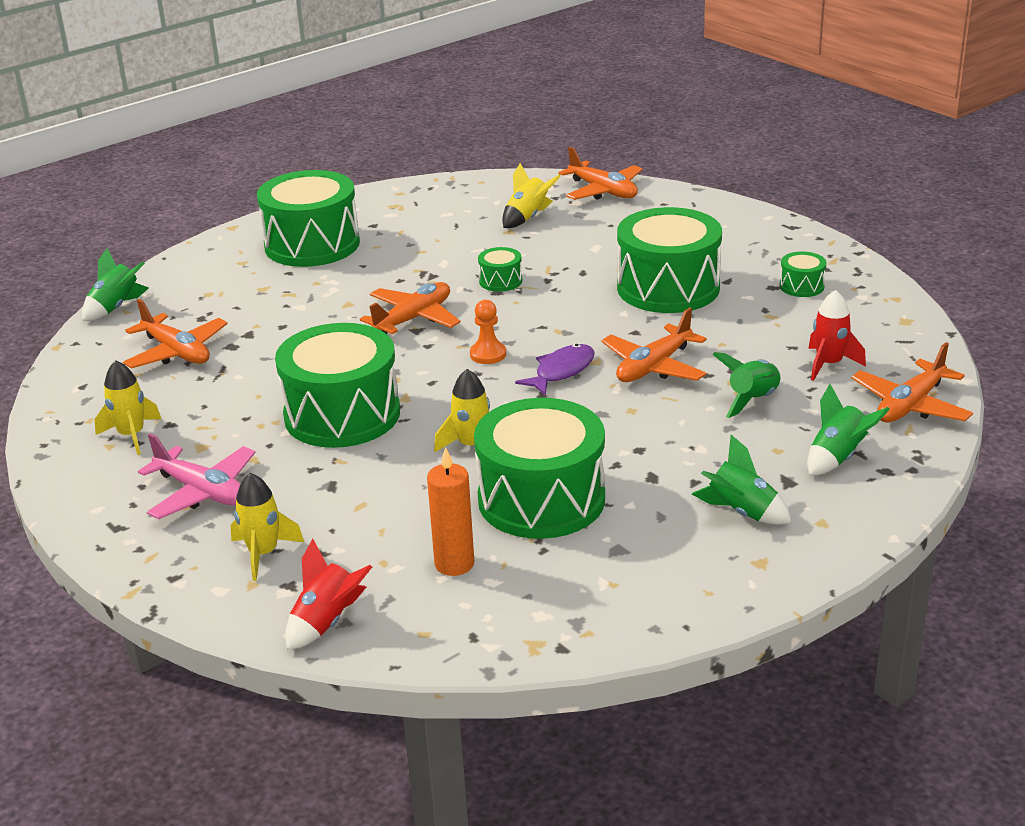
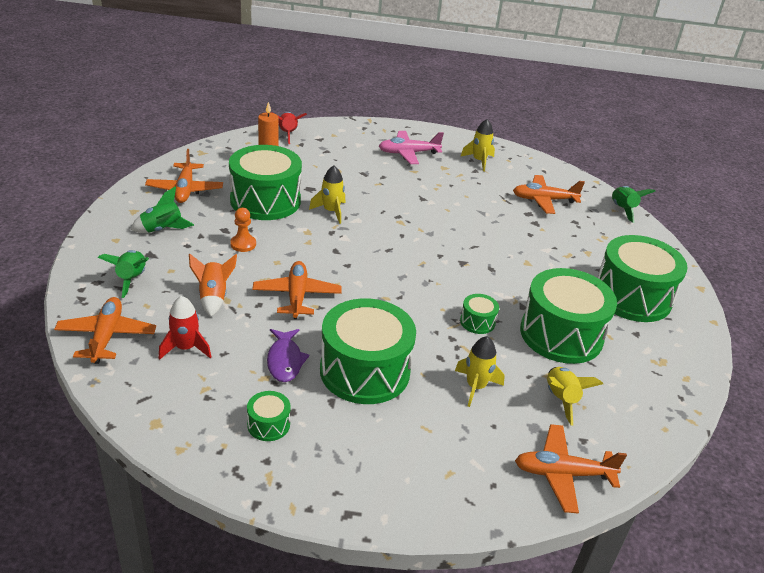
camera: 130 degrees right, 5 degrees up
yellow rocket [230,473,304,581] -> yellow rocket moved to [455,336,505,407]
green drum [275,323,400,448] -> green drum moved to [520,268,617,364]
orange plane [360,282,461,334] -> orange plane moved to [145,149,223,203]
orange pawn [470,300,506,364] -> orange pawn moved to [230,208,256,252]
purple fish [515,344,595,396] -> purple fish moved to [267,329,310,382]
green rocket [712,352,781,418] -> orange rocket [189,254,237,317]

